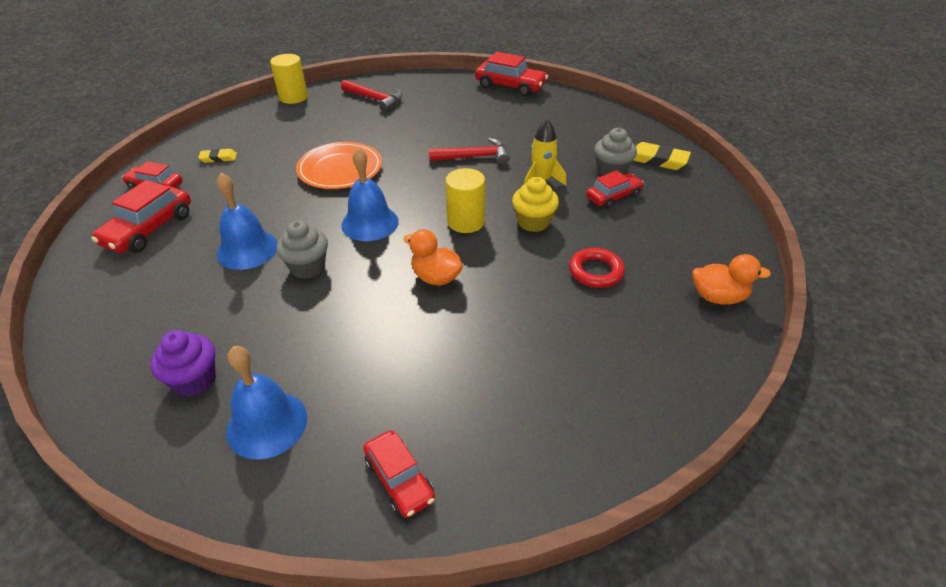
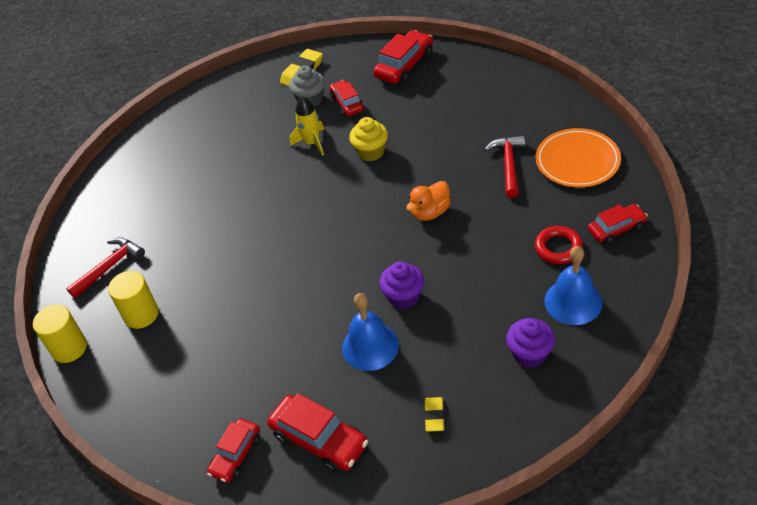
camera: 75 degrees left, 5 degrees up
yellow eraser [198,149,237,163] -> yellow eraser moved to [424,397,444,432]
grey cupcake [276,220,328,279] -> purple cupcake [379,262,424,310]
orange plate [296,142,382,189] -> orange plate moved to [536,128,621,188]
blue bell [341,147,399,241] -> none
red hammer [429,138,510,165] -> red hammer moved to [484,135,525,198]
yellow cylinder [445,168,485,233] -> yellow cylinder moved to [108,271,159,329]
red car [475,52,548,96] -> red car moved to [373,30,433,84]
red ring [569,248,625,288] -> red ring moved to [535,226,583,264]
orange duck [692,254,771,305] -> none

